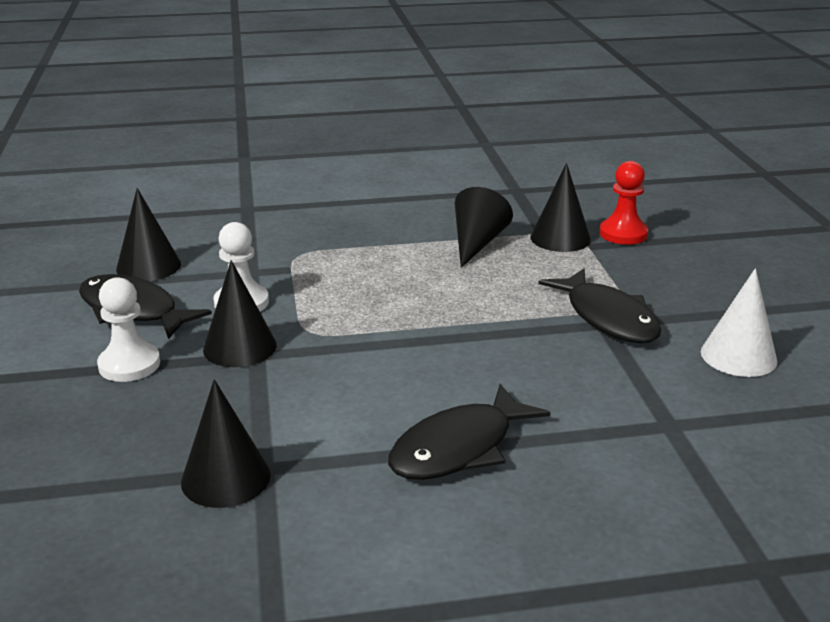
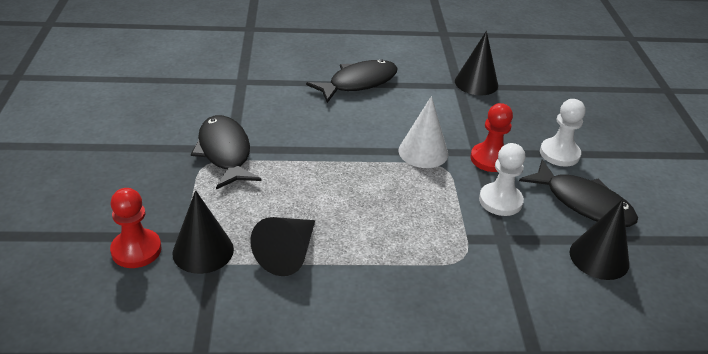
camera: 175 degrees left, 10 degrees up
black cone [203,260,277,367] -> red pawn [470,103,513,172]
white cone [701,268,777,377] -> white cone moved to [399,96,448,168]

